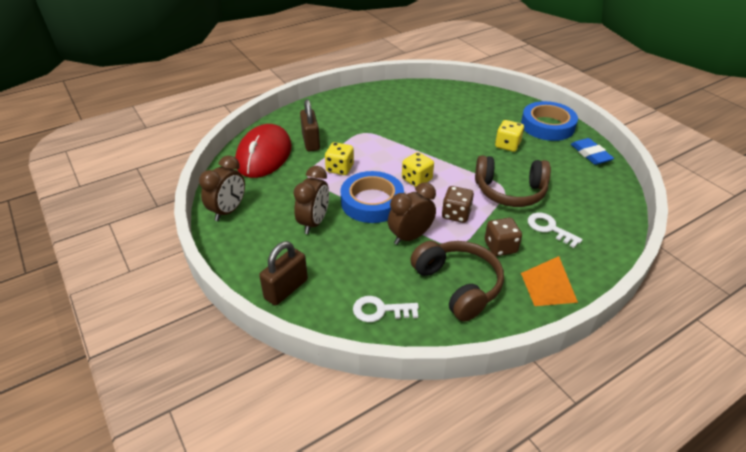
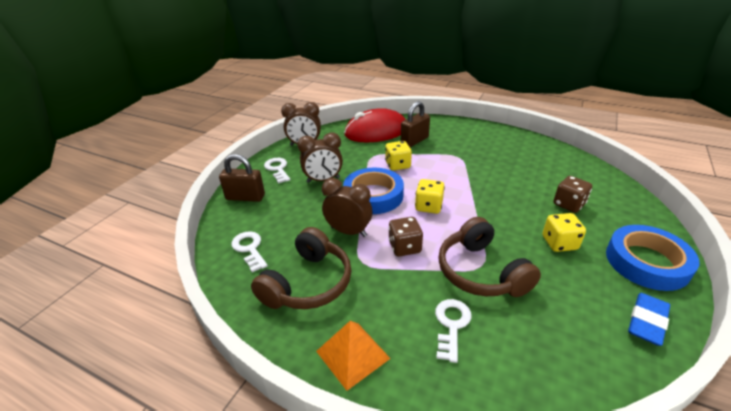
camera: 60 degrees right, 5 degrees down
brown dice [485,218,522,256] -> brown dice moved to [553,176,592,213]
none -> white key [264,158,290,184]

